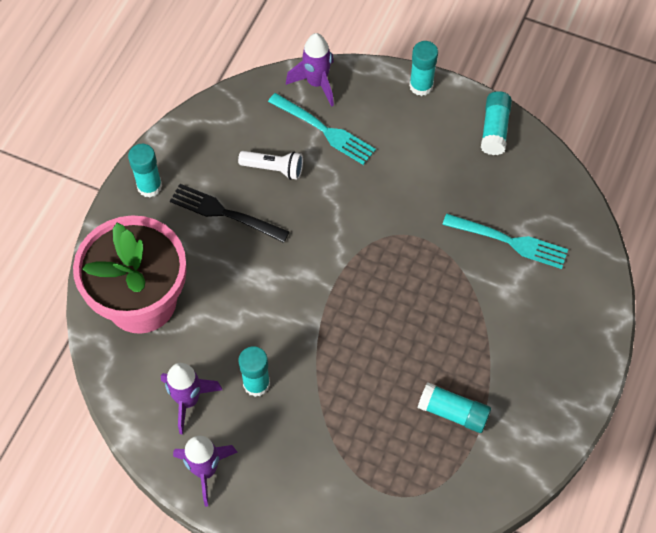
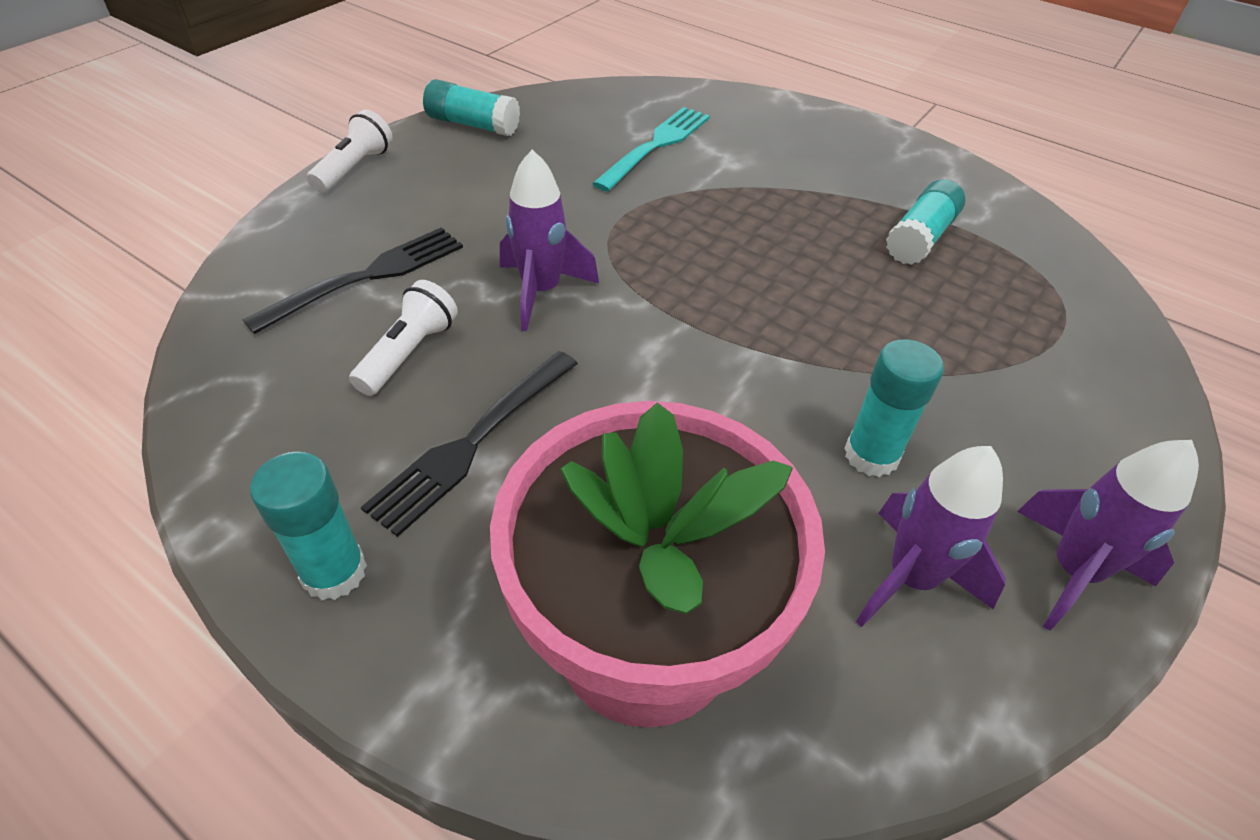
camera: 80 degrees left, 15 degrees down
turquoise fork [268,93,376,165] -> black fork [243,227,463,334]
purple rocket [286,33,334,107] -> purple rocket moved to [500,150,599,331]
turquoise glue stick [409,41,438,96] -> white flashlight [307,110,393,193]

